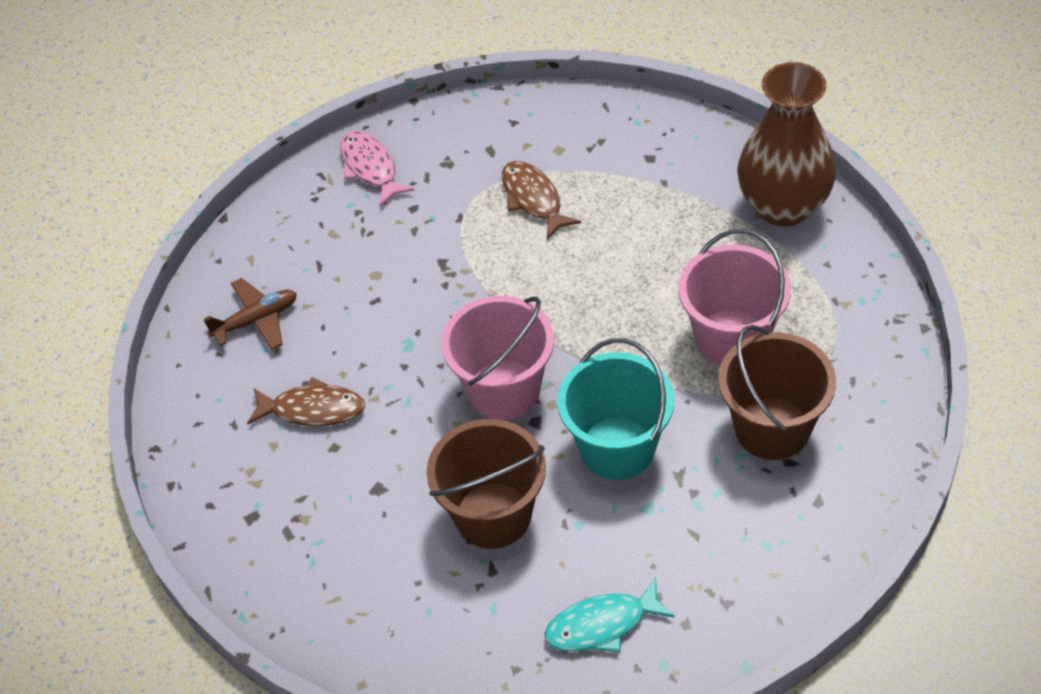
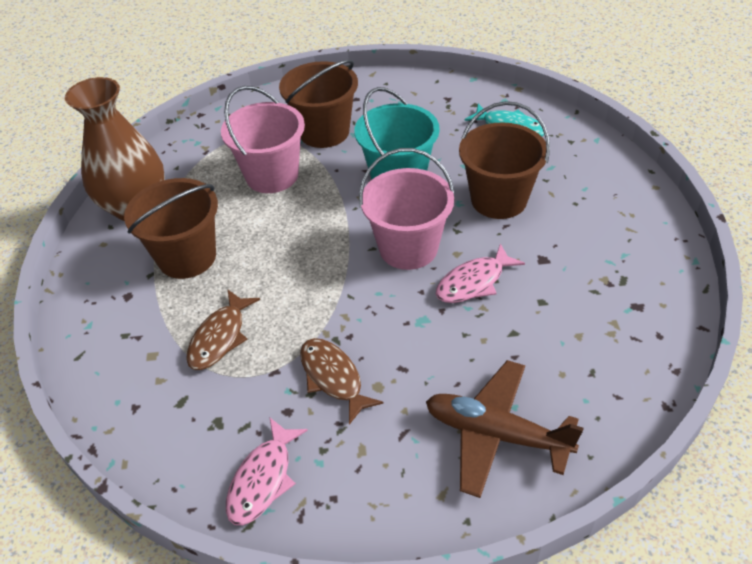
camera: 130 degrees left, 5 degrees down
brown plane [204,278,297,350] -> brown plane [426,360,584,498], size x1.53
brown fish [247,377,365,426] -> brown fish moved to [300,338,384,425]
none -> brown bucket [124,178,218,279]
none -> pink fish [436,244,525,303]

